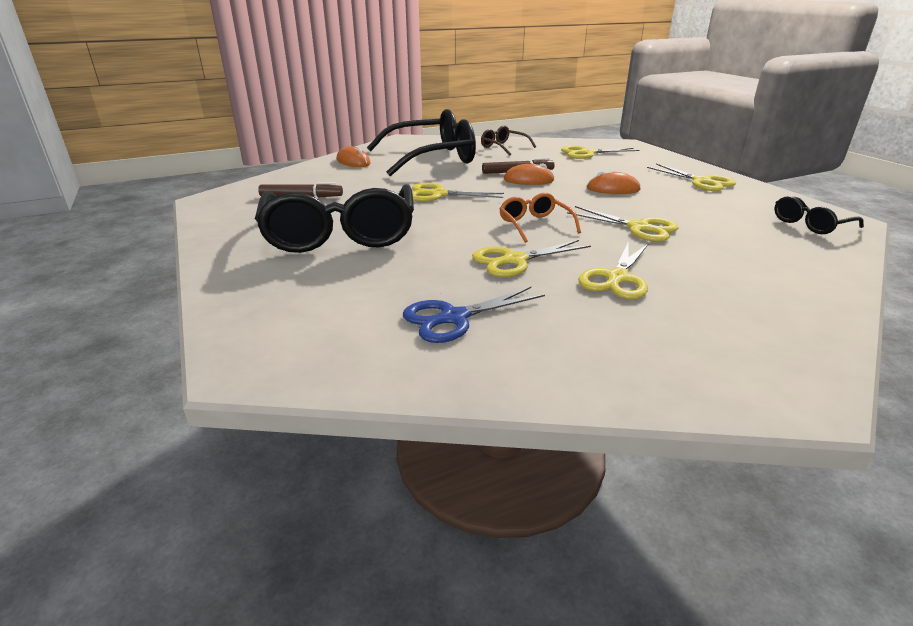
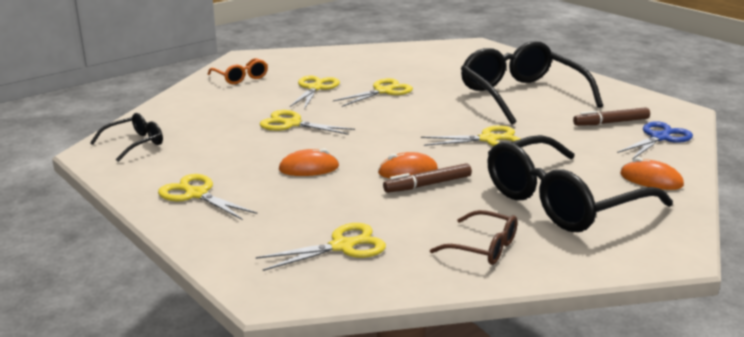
camera: 165 degrees right, 5 degrees down
blue scissors [403,287,545,343] -> blue scissors moved to [617,121,693,159]
orange glasses [499,193,581,243] -> orange glasses moved to [208,58,268,84]

